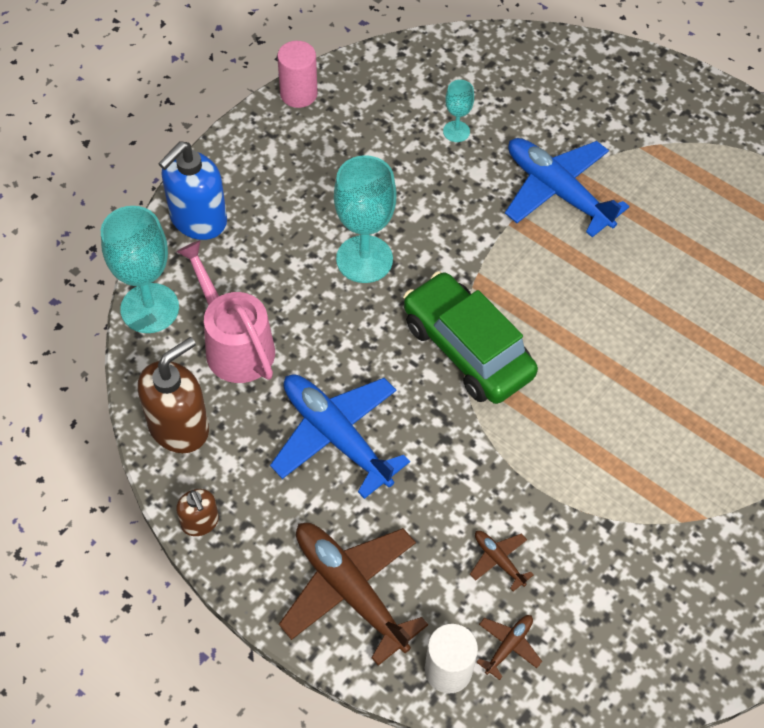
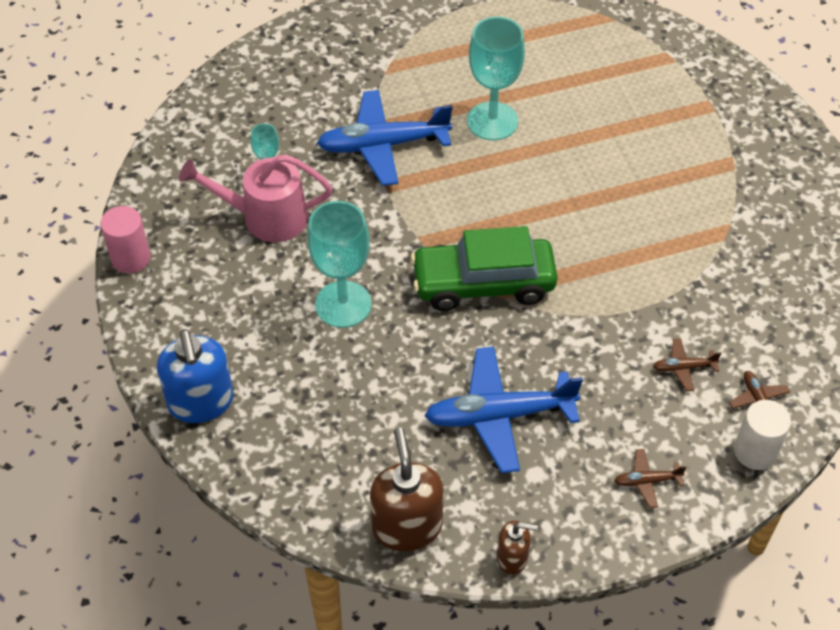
camera: 55 degrees left, 5 degrees down
turquoise goblet [101,206,179,333] -> turquoise goblet moved to [467,17,525,140]
pink watering can [177,240,275,383] -> pink watering can moved to [179,155,332,242]
brown plane [279,523,428,666] -> brown plane [614,449,686,508], size x0.44

